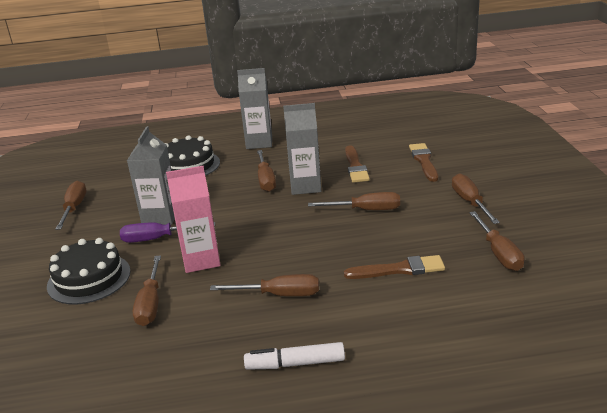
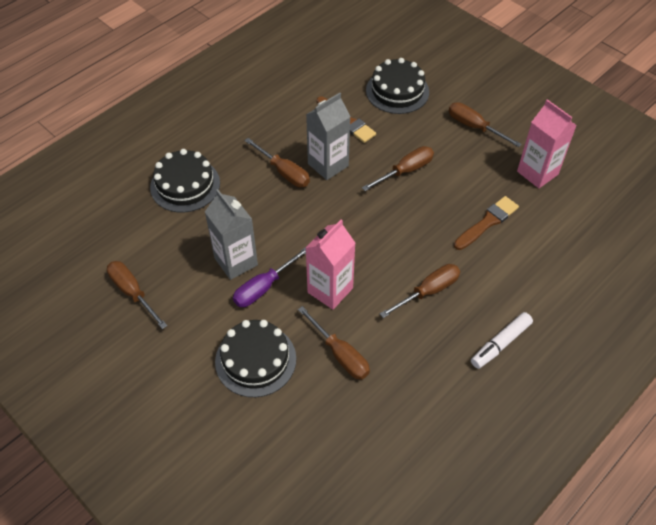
camera: 40 degrees left, 25 degrees up
grey carton [237,68,272,149] -> none
brown brush [409,143,438,182] -> black cake [366,58,429,114]
brown screwdriver [469,211,525,271] -> pink carton [517,99,577,188]

